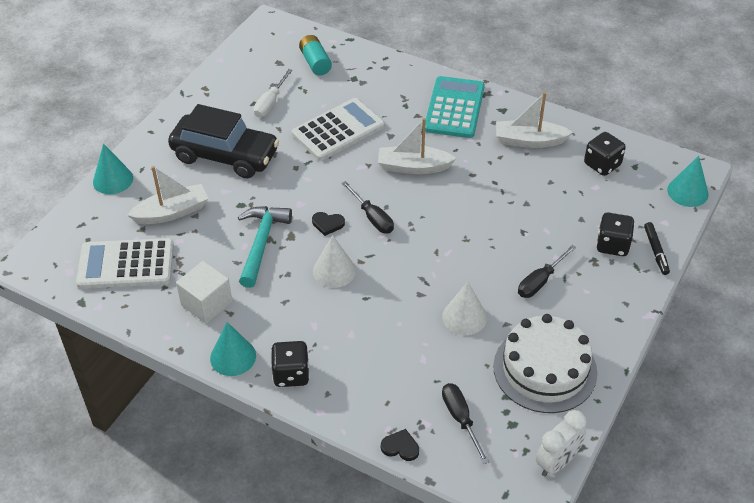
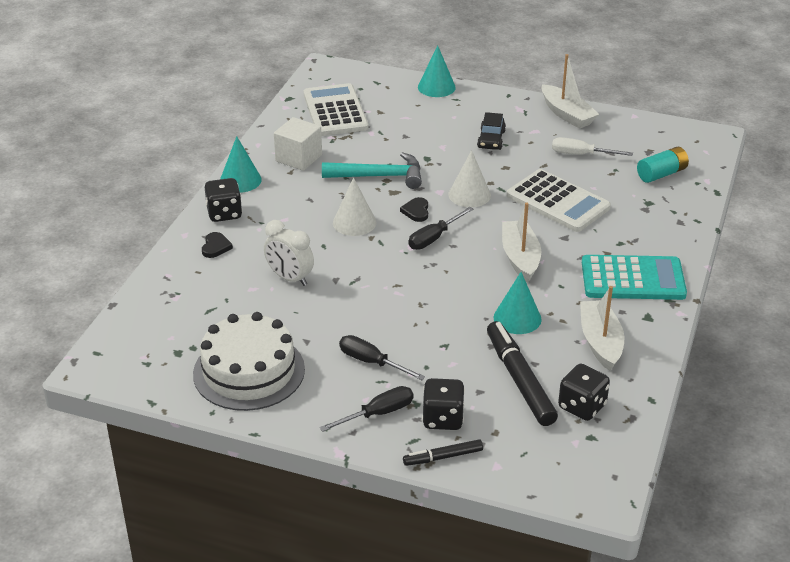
camera: 80 degrees right, 10 degrees down
white boat [127,166,209,224] -> white boat moved to [542,54,599,129]
black car [168,104,279,179] -> black car [477,112,506,150], size x0.47
black heart [381,429,419,461] -> black heart moved to [202,232,233,258]
white cone [442,282,487,335] -> white cone moved to [448,150,491,207]
black screwdriver [442,383,489,464] -> black screwdriver moved to [320,386,413,432]
white clock [536,410,587,476] -> white clock moved to [264,220,314,286]
turquoise cone [667,156,709,207] -> turquoise cone moved to [494,272,542,334]
none -> black marker [487,321,558,426]

